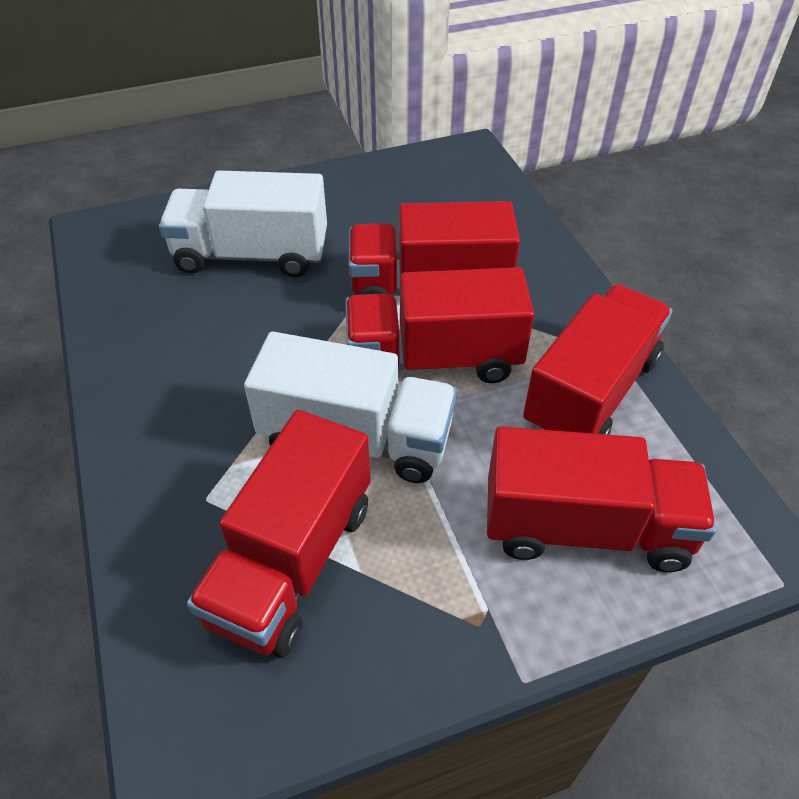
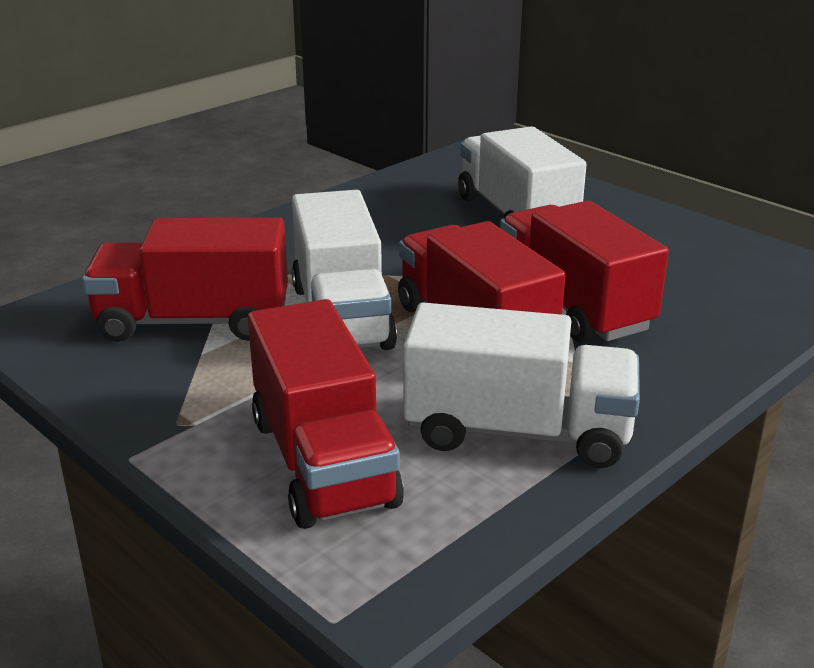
camera: 65 degrees right, 20 degrees down
red truck [523,284,672,435] -> white truck [403,302,640,468]

